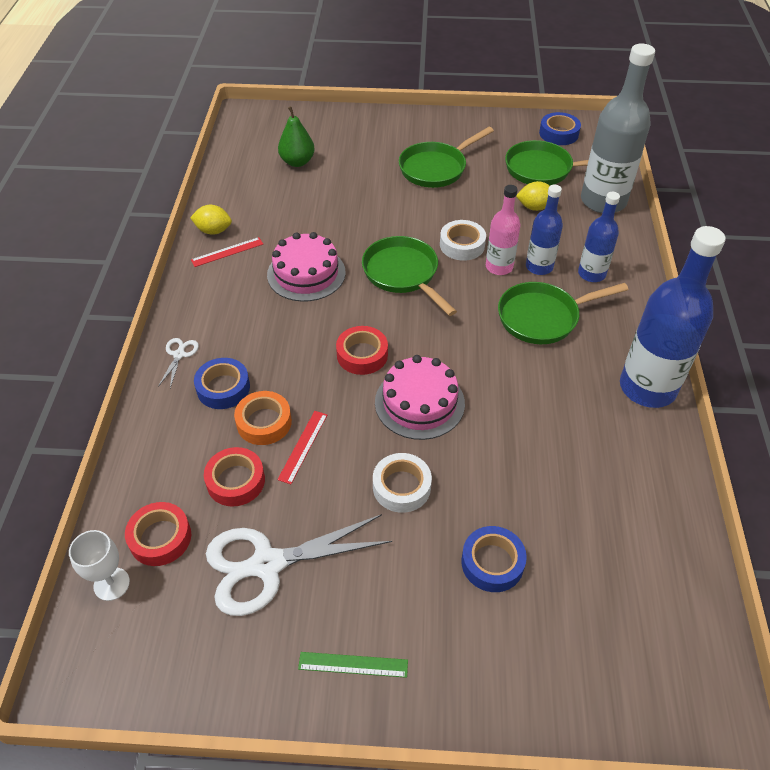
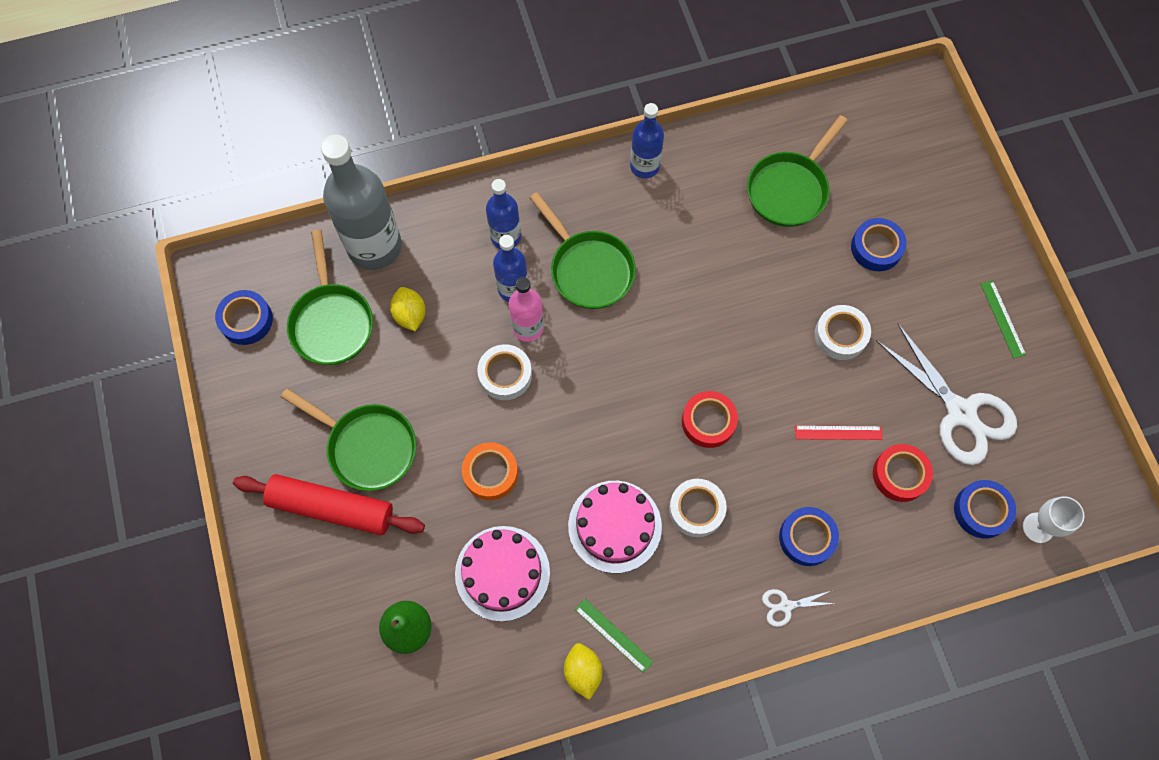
camera: 110 degrees left, 20 degrees up
red tape [125,502,191,566] -> blue tape [954,480,1016,538]
red ruler [191,237,263,267] -> green ruler [575,599,653,673]
orange tape [234,391,292,445] -> orange tape moved to [462,442,518,500]
green pan [362,236,457,316] -> green pan moved to [747,115,848,227]
pink cake [375,355,465,440] -> pink cake moved to [455,526,550,622]
blue bottle [620,226,726,408] -> blue bottle [630,103,664,178], size x0.56
none -> red rolling pin [233,474,425,535]
none -> white tape [669,479,727,537]

